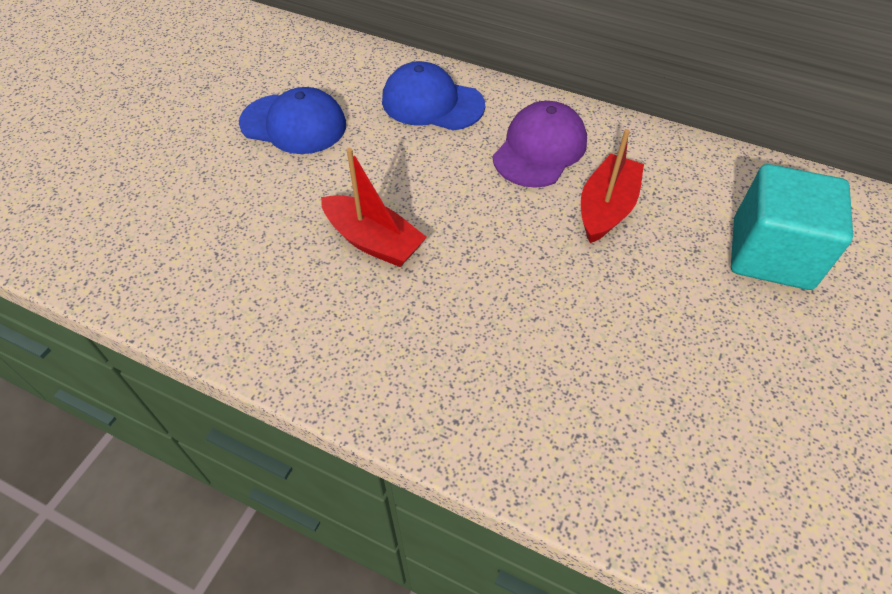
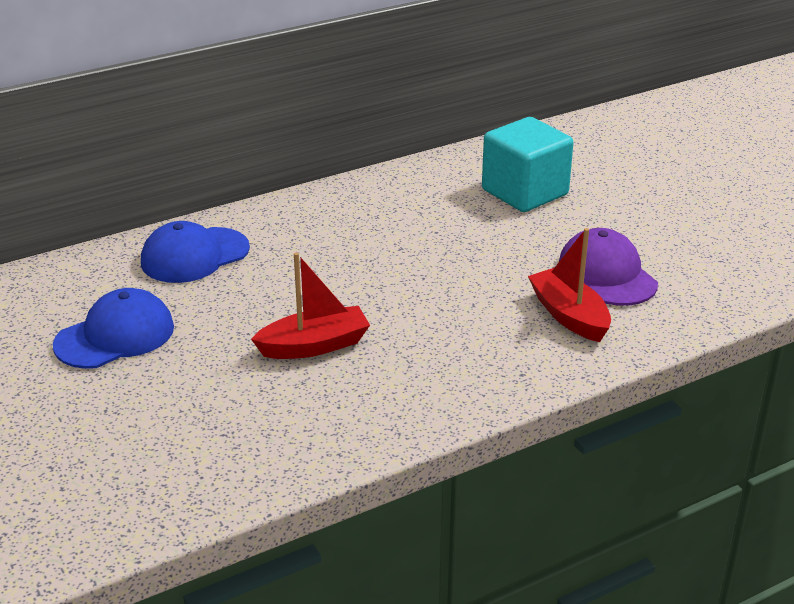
camera: 55 degrees left, 20 degrees down
purple cap [493,101,587,188] -> purple cap moved to [558,228,658,306]
red boat [581,129,644,243] -> red boat moved to [528,228,611,342]

